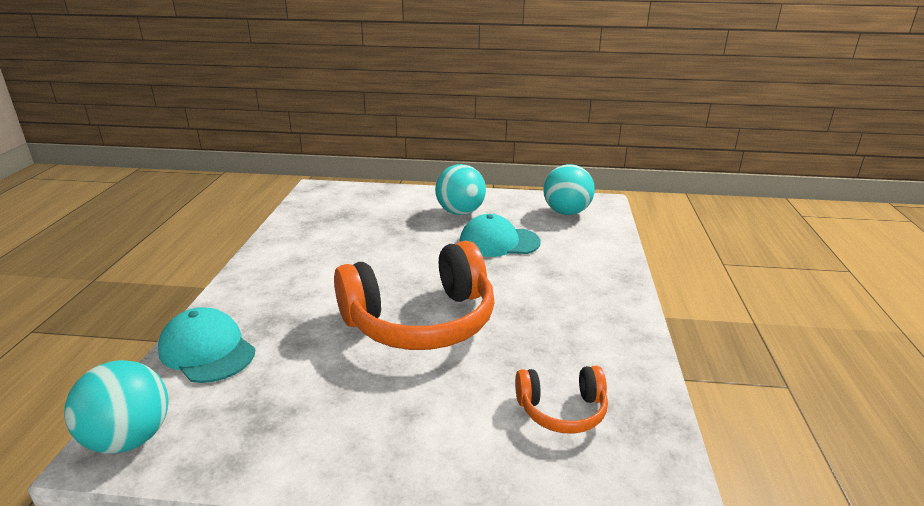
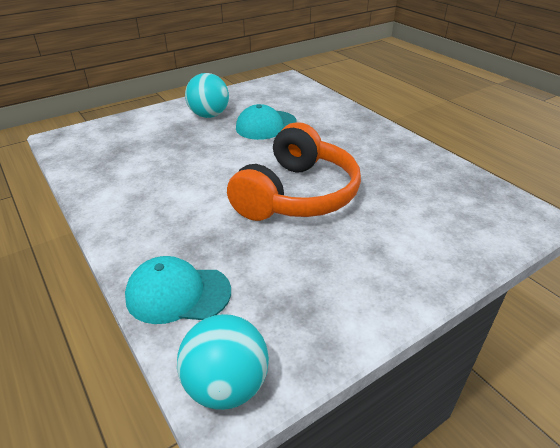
camera: 40 degrees left, 10 degrees up
orange headphones [515,366,608,434] -> none
turquoise ball [544,164,595,215] -> none

